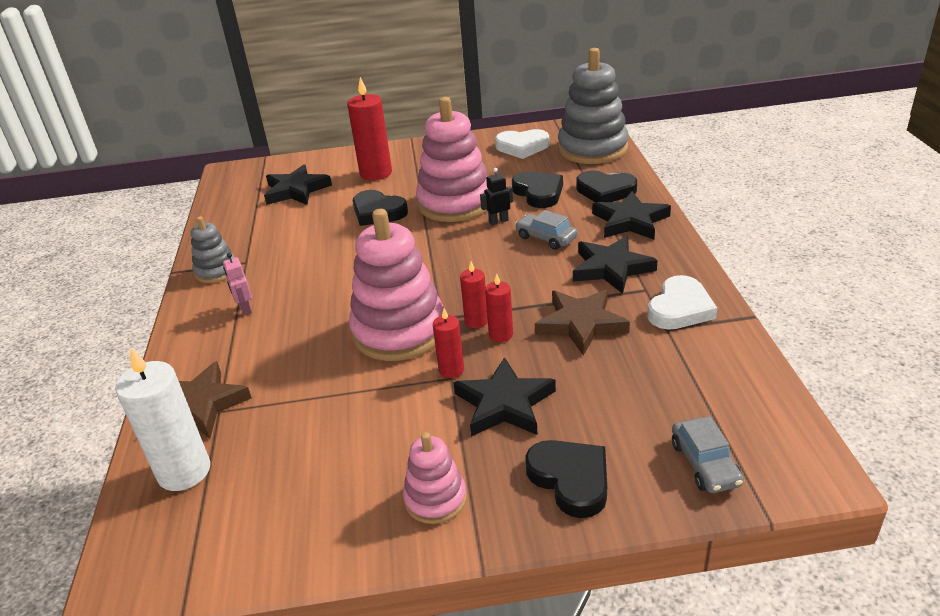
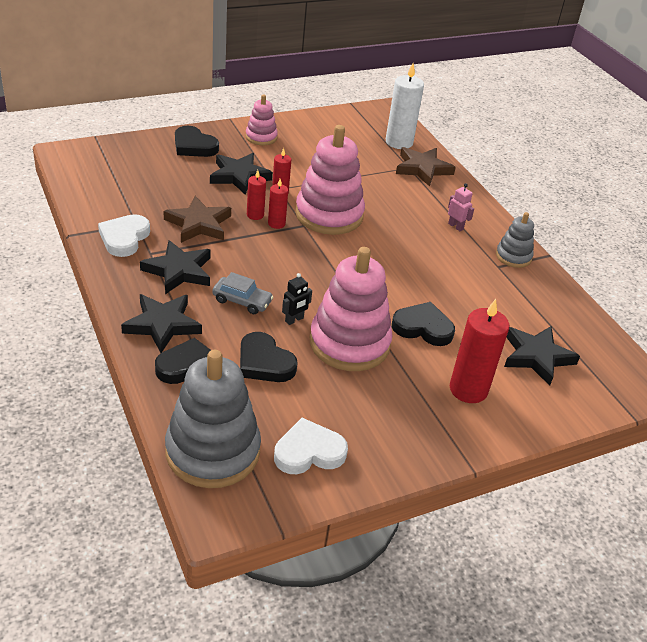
camera: 155 degrees right, 5 degrees up
grey car [672,416,743,493] -> none

